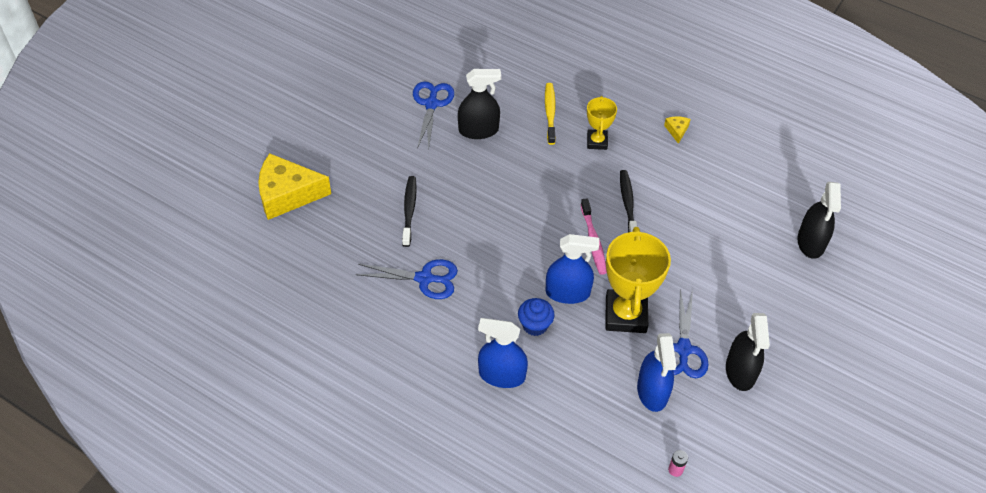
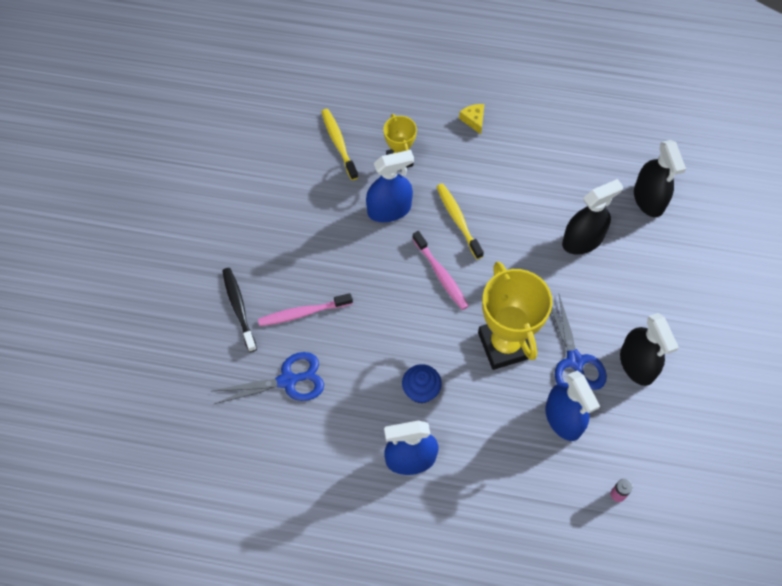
camera: 20 degrees left, 10 degrees up
yellow cheese [258,153,331,220] -> none
blue scissors [413,81,454,150] -> none
black spray bottle [458,69,501,139] -> black spray bottle moved to [562,179,623,255]
blue spray bottle [546,234,599,304] -> blue spray bottle moved to [366,150,414,222]
black toothbrush [620,170,637,232] -> yellow toothbrush [437,184,484,259]
none -> pink toothbrush [258,293,353,326]

